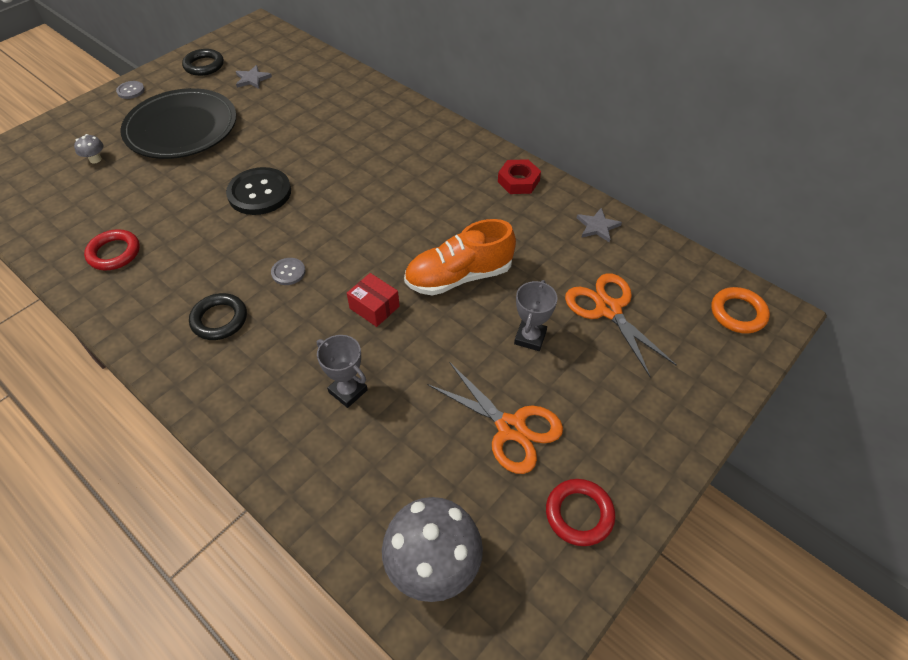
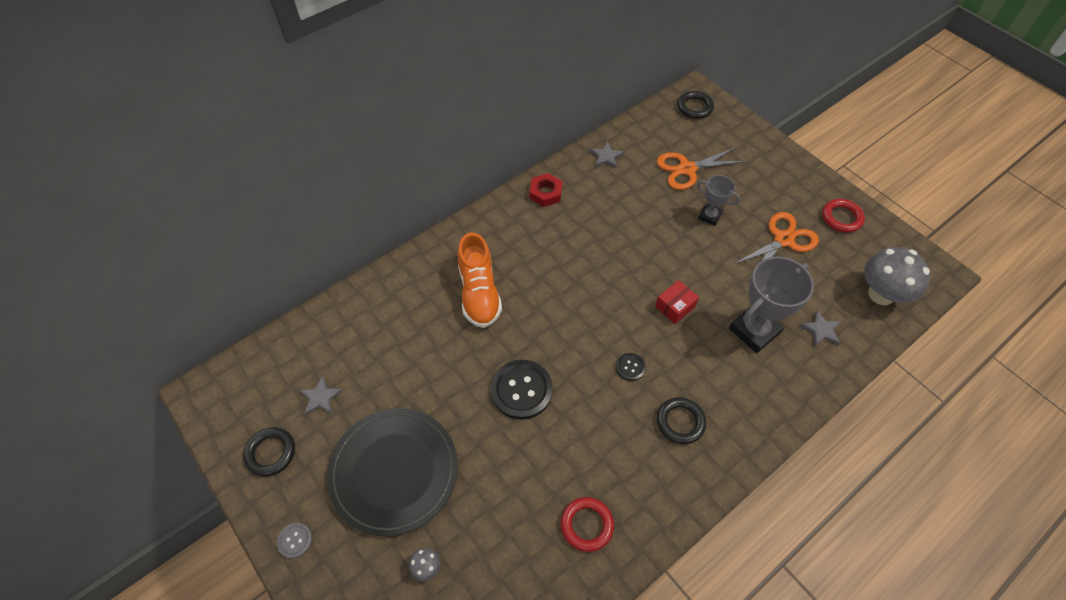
camera: 80 degrees left, 5 degrees up
grey button [271,258,306,285] -> black button [616,353,646,381]
grey trophy [317,335,368,408] -> grey trophy [729,256,814,353], size x1.77
orange shoe [404,219,516,296] -> orange shoe moved to [458,233,502,328]
orange ring [711,287,770,334] -> black ring [677,91,714,119]
none -> grey star [800,311,841,346]

